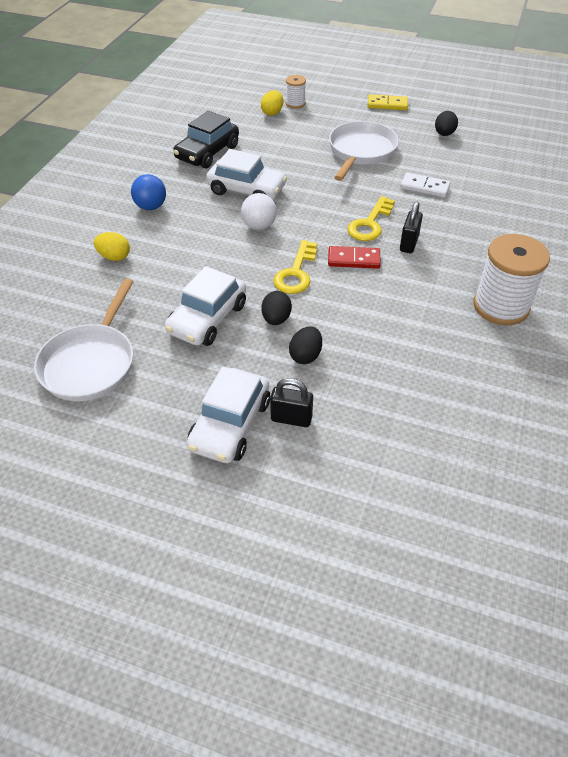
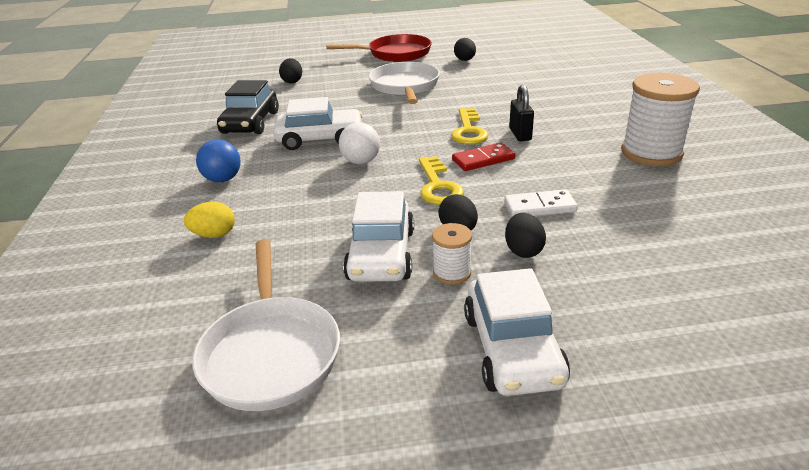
camera: 25 degrees left, 15 degrees down
yellow egg [261,90,283,116] -> black egg [279,58,302,83]
black padlock [270,378,313,427] -> none
white spool [286,75,306,109] -> white spool moved to [432,223,472,285]
yellow domino [368,94,408,110] -> red pan [326,34,432,62]
white domino [400,172,450,197] -> white domino moved to [504,189,578,216]

